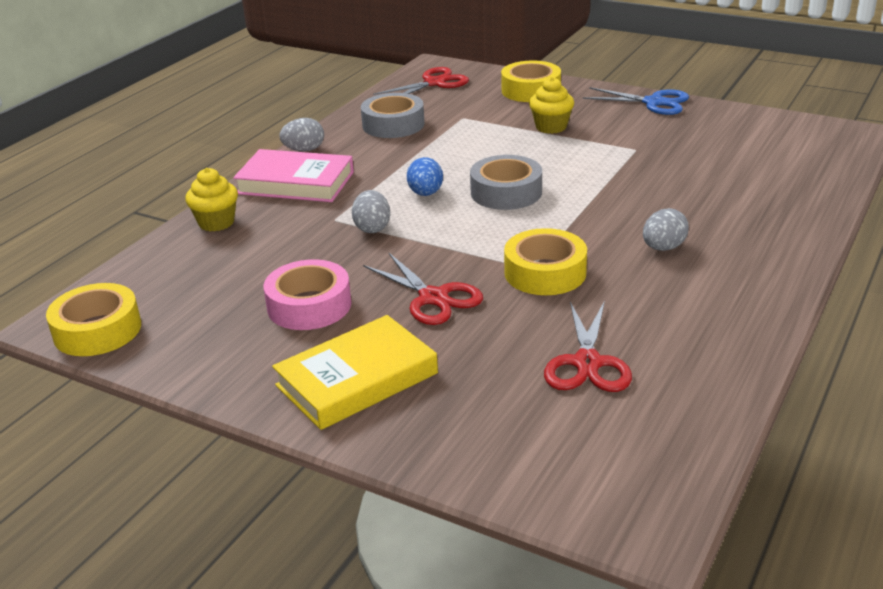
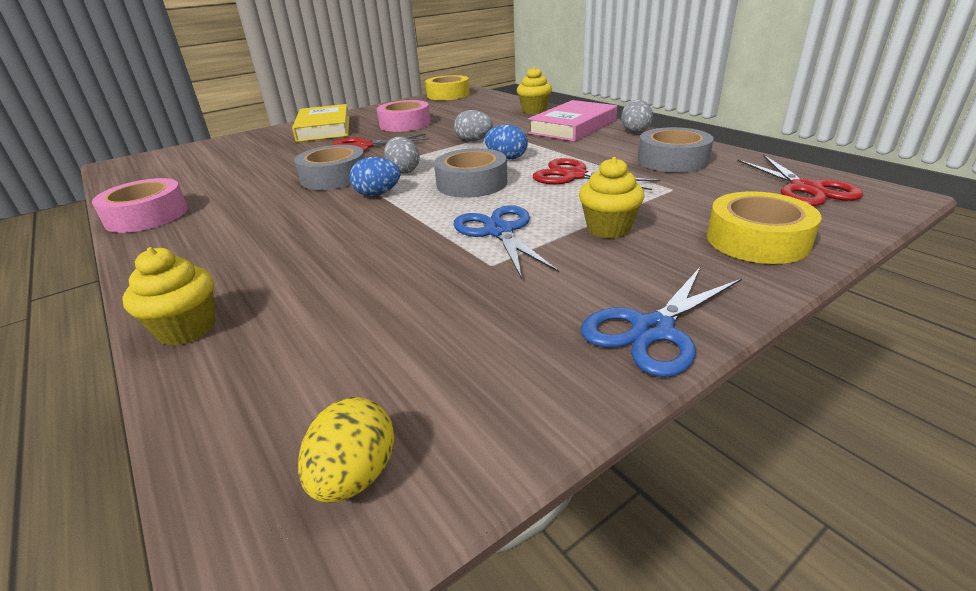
camera: 115 degrees right, 0 degrees up
yellow tape [504,228,587,295] -> grey tape [294,145,365,190]
red scissors [544,301,632,392] -> red scissors moved to [533,158,661,190]
grey egg [643,208,689,251] -> grey egg moved to [384,137,420,174]
none -> pink tape [92,178,188,233]
none -> yellow cupcake [122,247,216,346]
none -> yellow egg [298,397,394,503]
none -> blue egg [349,157,400,196]
none -> blue scissors [454,205,559,279]

